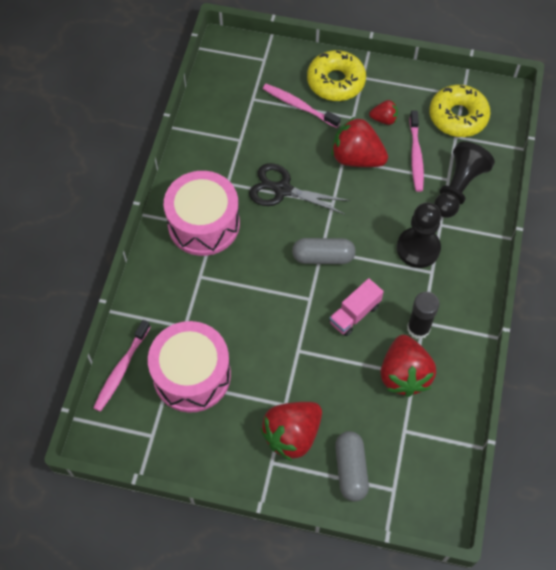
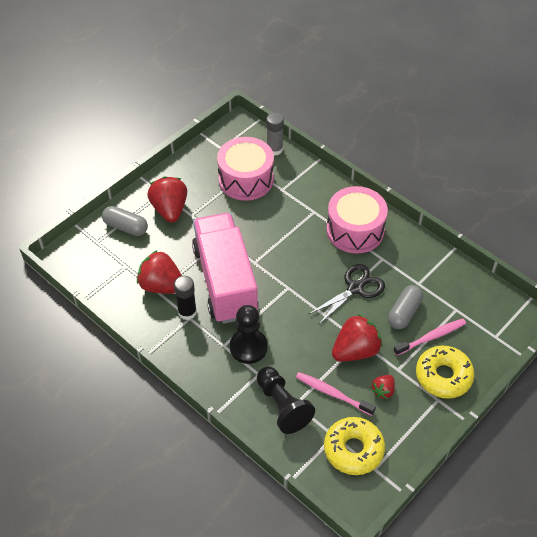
camera: 120 degrees right, 10 degrees down
pink toothbrush [93,320,150,412] -> grey glue stick [266,112,284,156]
grey capsule [292,238,356,264] -> grey capsule moved to [388,285,423,329]
pink truck [329,278,384,336] -> pink truck [192,213,259,324], size x2.47

